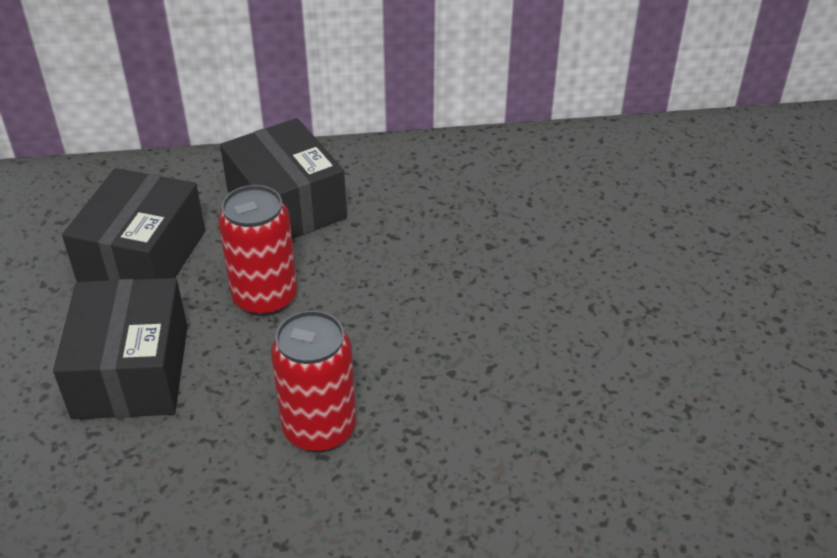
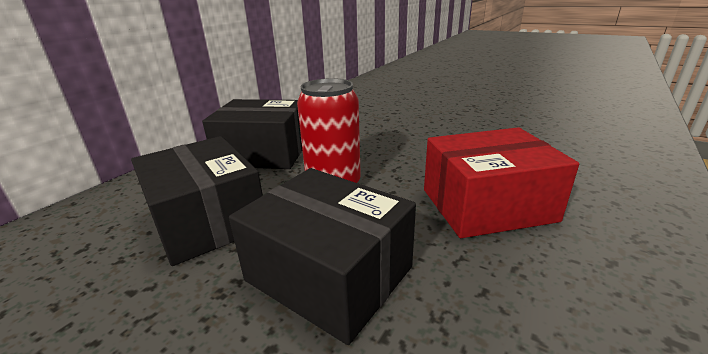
camera: 50 degrees left, 15 degrees down
red can [271,310,356,452] -> red box [424,127,579,238]

